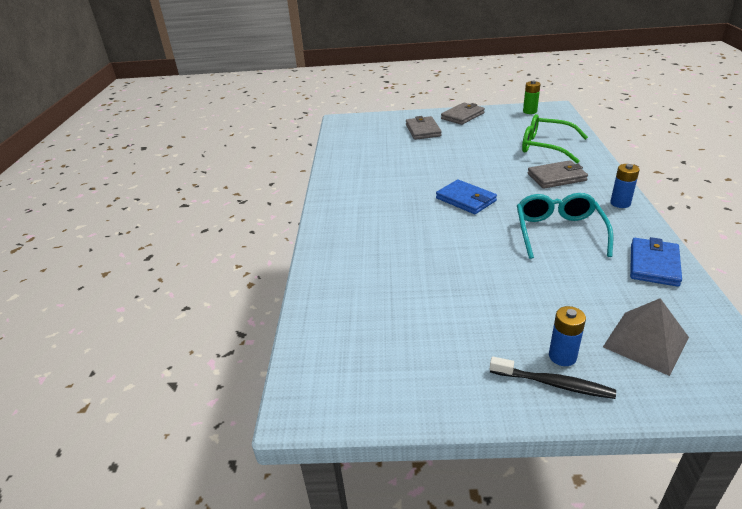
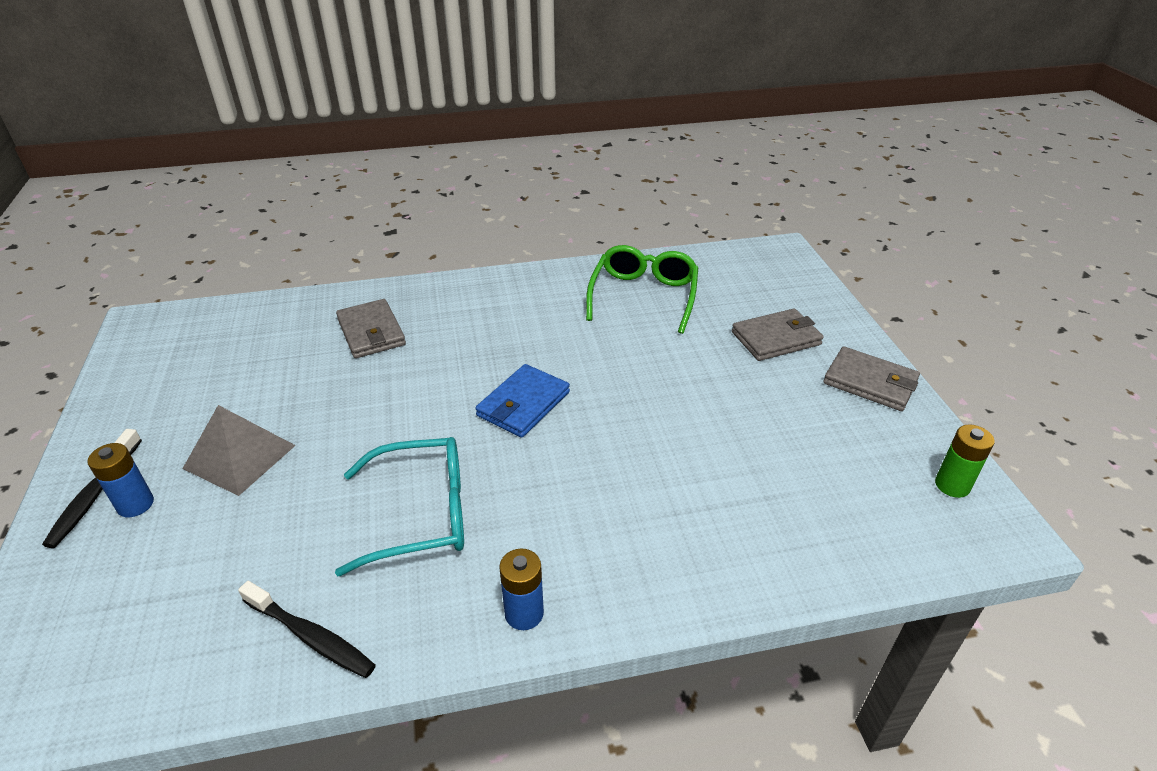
camera: 75 degrees right, 5 degrees up
green glasses [522,114,588,163] -> green glasses moved to [586,245,698,334]
grey wallet [528,160,588,189] -> grey wallet moved to [336,299,406,358]
grey pyramid [603,298,689,376] -> grey pyramid moved to [182,405,296,496]
blue wallet [630,237,682,287] -> black toothbrush [238,581,376,678]

